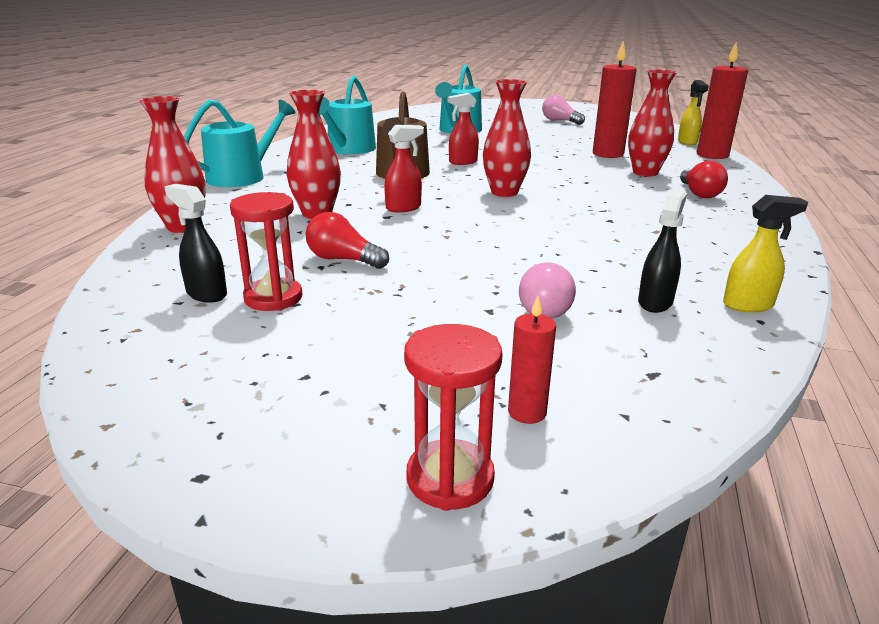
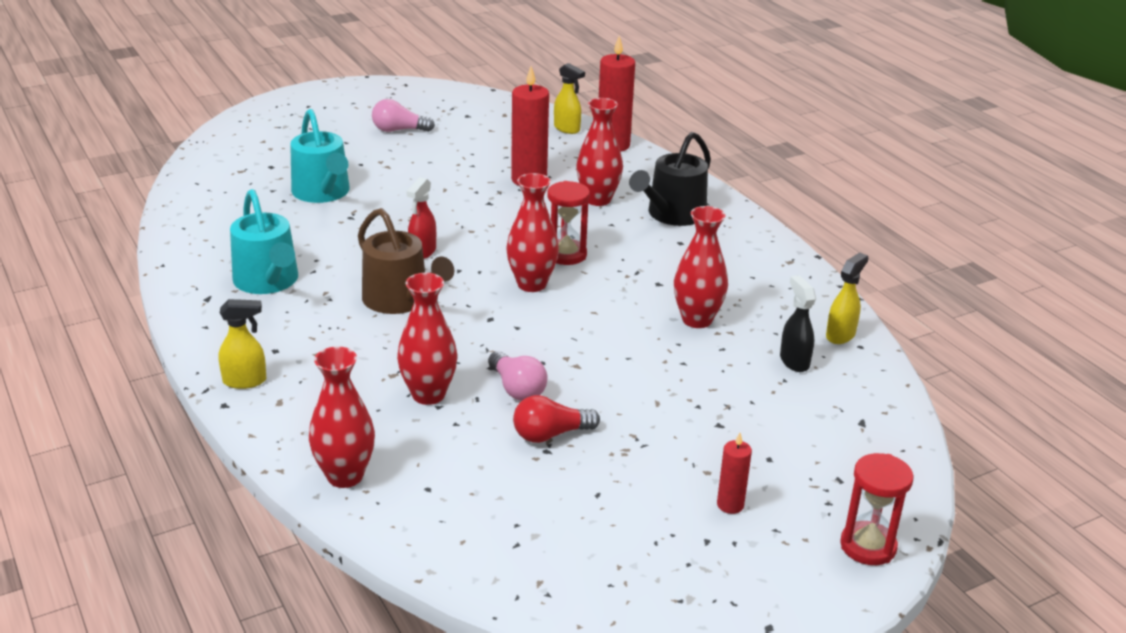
camera: 45 degrees left, 5 degrees up
black spray bottle [164,184,227,303] -> none
turquoise watering can [184,100,296,187] -> yellow spray bottle [219,299,266,389]
red hourglass [230,192,302,311] -> red hourglass moved to [548,181,590,265]
red spray bottle [384,125,424,212] -> none
red candle [508,296,556,424] -> red candle moved to [717,433,752,514]
pink light bulb [519,263,576,319] -> pink light bulb moved to [488,351,547,401]
red light bulb [680,161,728,198] -> black watering can [629,132,711,226]
none -> red vase [674,206,728,328]

